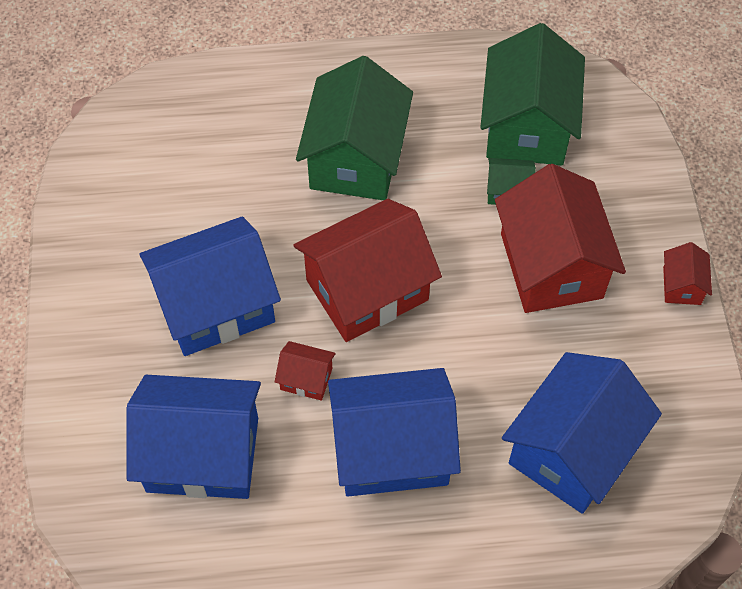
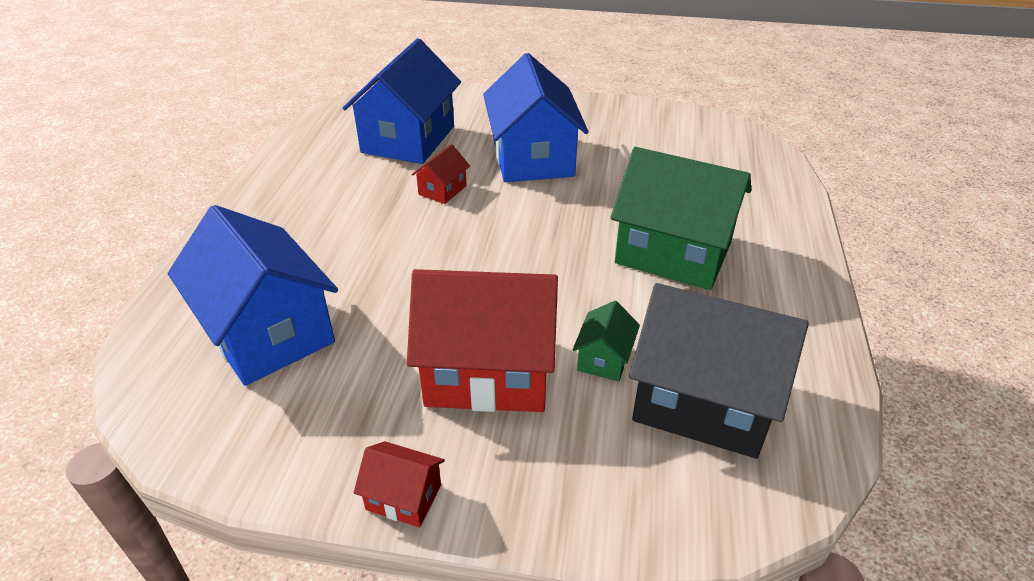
camera: 105 degrees right, 20 degrees down
red house [294,199,442,342] -> none
blue house [328,368,461,496] -> none
green house [480,23,585,165] -> black house [629,283,809,459]

